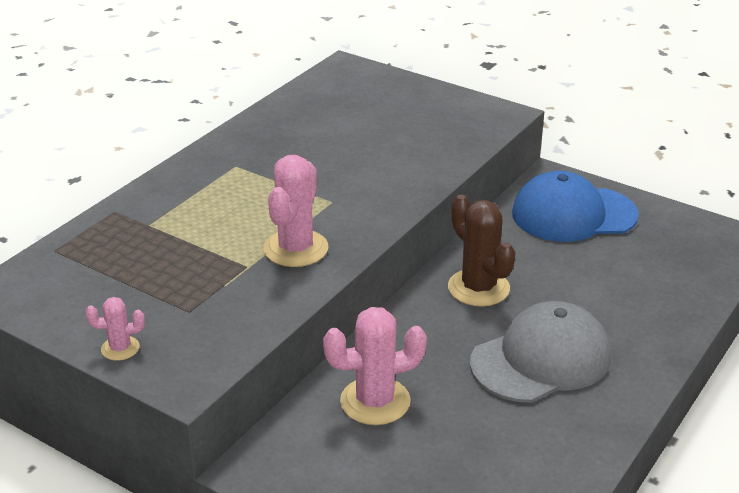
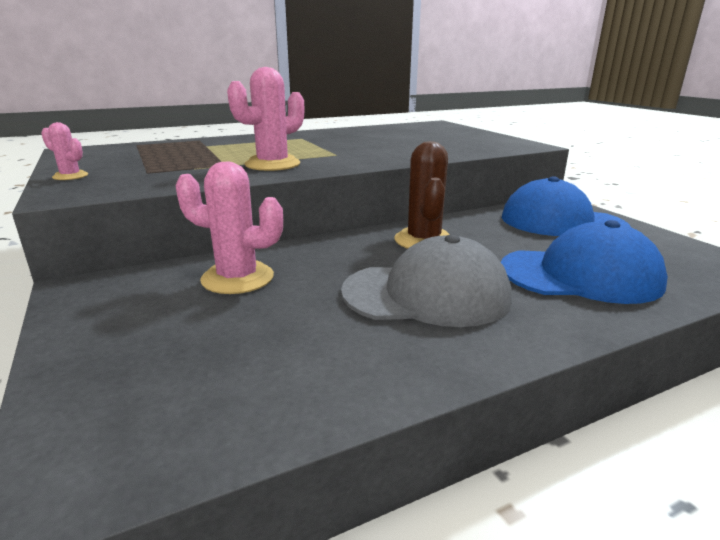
camera: 30 degrees right, 10 degrees down
none -> blue cap [501,220,668,304]

